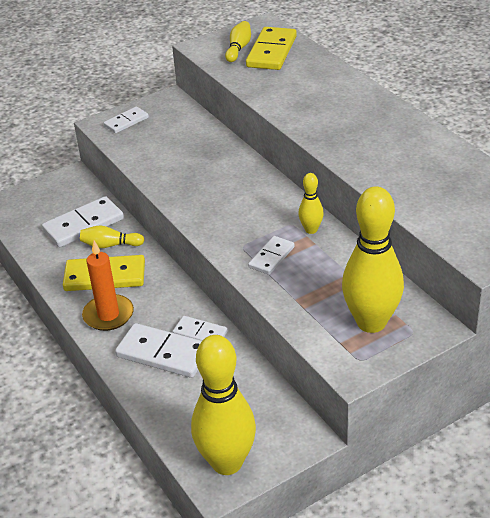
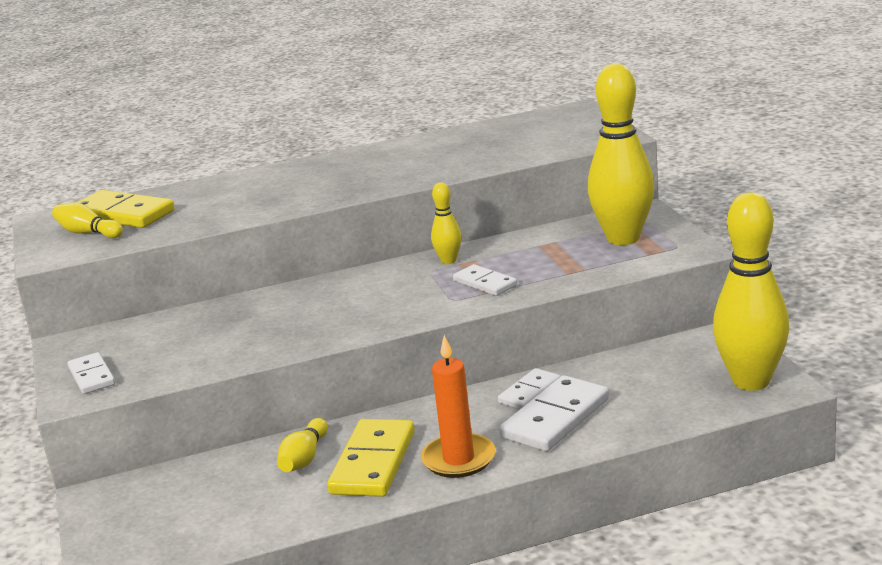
camera: 75 degrees left, 15 degrees down
white domino [42,196,124,247] -> none

